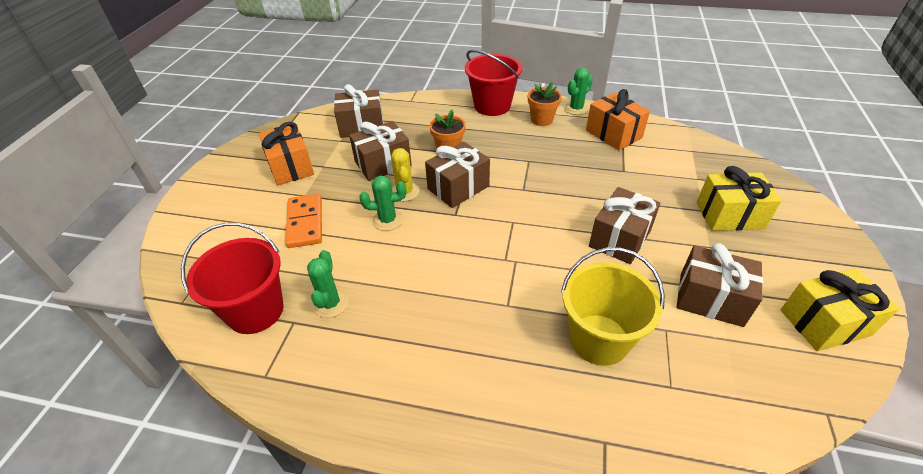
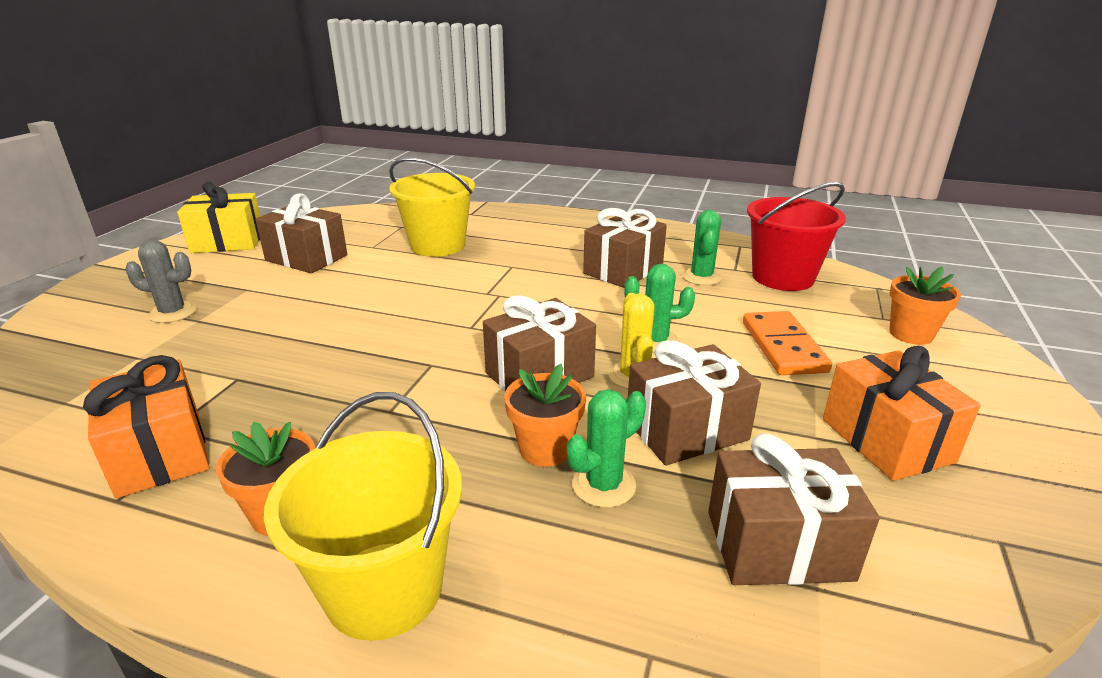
camera: 175 degrees left, 15 degrees down
red bucket [465,50,522,116] -> yellow bucket [264,392,462,641]
green cactus [564,68,593,115] -> green cactus moved to [567,389,646,508]
brown gift [589,187,660,264] -> brown gift moved to [583,208,667,288]
yellow gift [696,166,782,231] -> grey cactus [125,240,196,323]
none -> orange flower pot [889,266,961,345]

